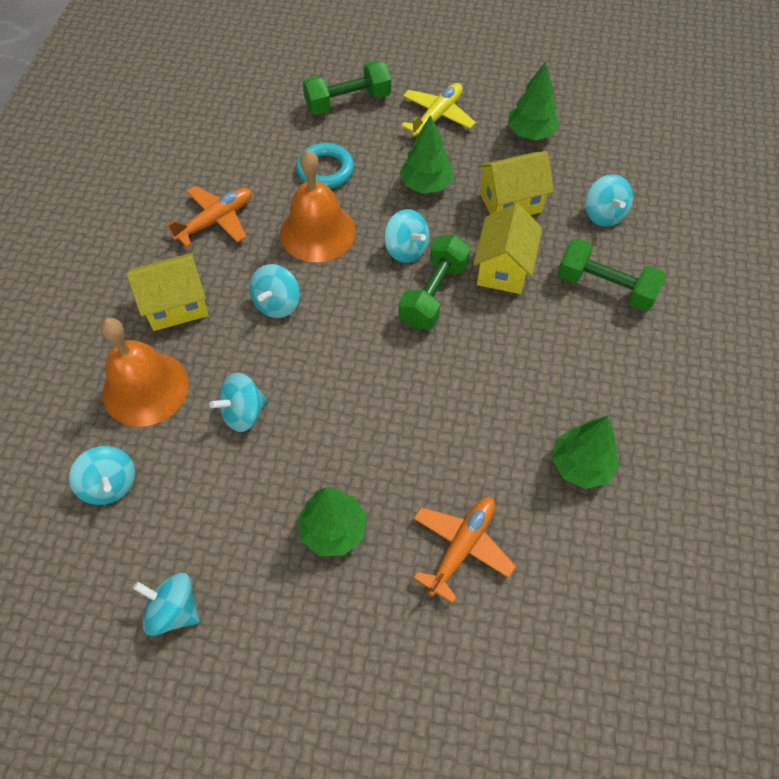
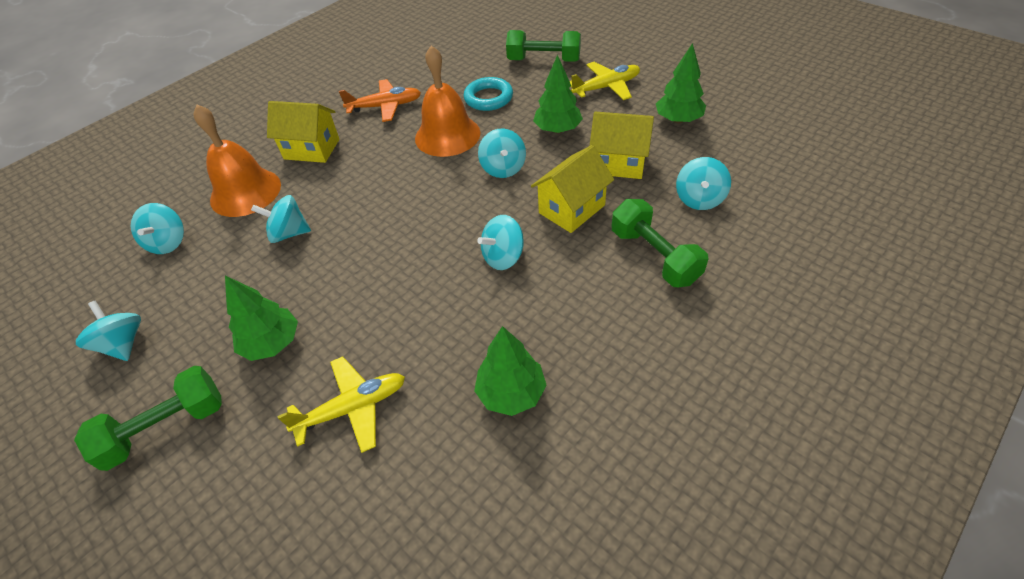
camera: 35 degrees right, 10 degrees down
turquoise spinning top [249,264,300,318] -> turquoise spinning top moved to [477,215,524,270]
green dumbbell [398,235,471,329] -> green dumbbell moved to [74,366,222,471]
orange plane [413,497,516,604] -> yellow plane [277,356,405,453]

